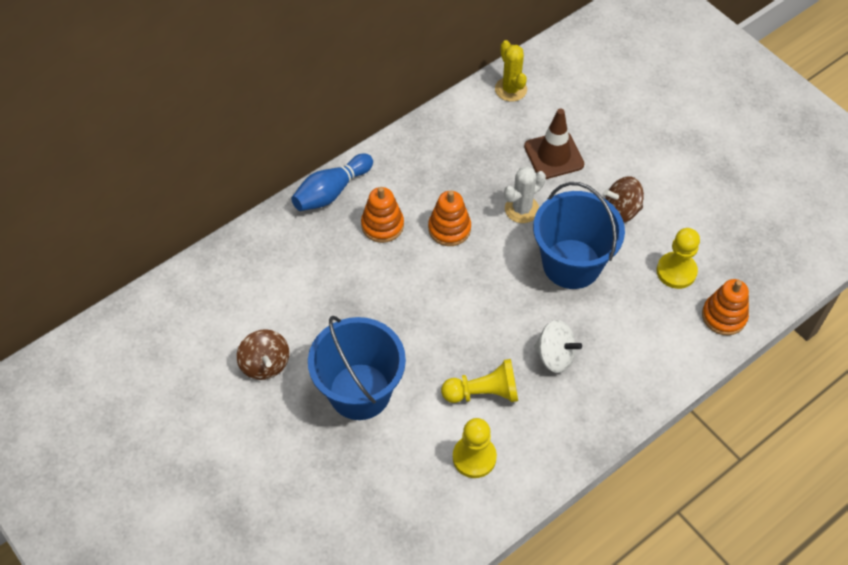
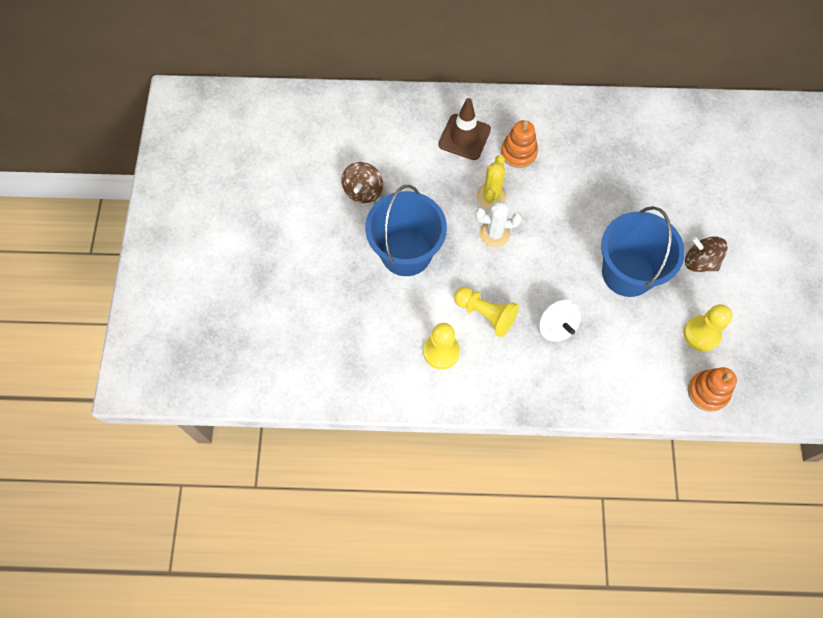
camera: 40 degrees right, 10 degrees up
blue bowling pin [291,154,373,211] -> none
orange stacking toy [428,190,471,246] -> none
yellow cactus [495,40,527,102] -> yellow cactus moved to [476,155,507,209]
white cactus [504,166,546,223] -> white cactus moved to [475,201,522,247]
brown traffic cone [524,108,584,179] -> brown traffic cone moved to [439,98,491,160]

